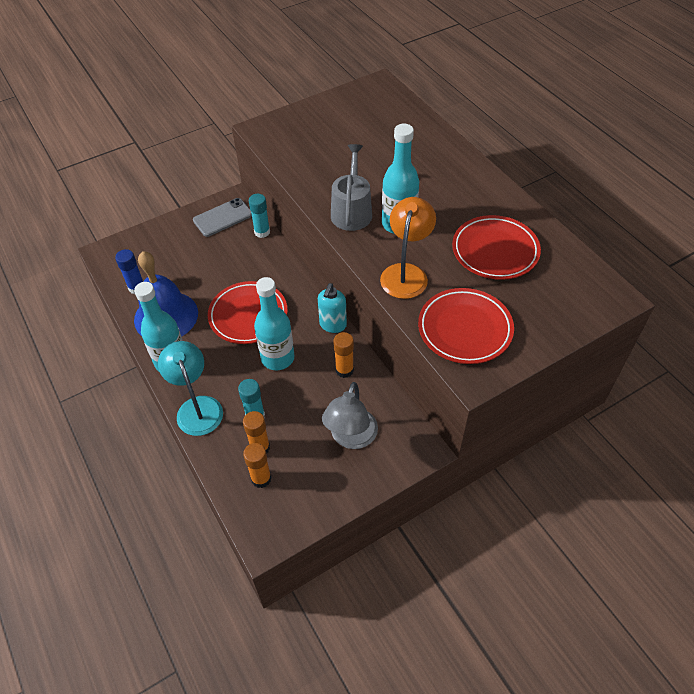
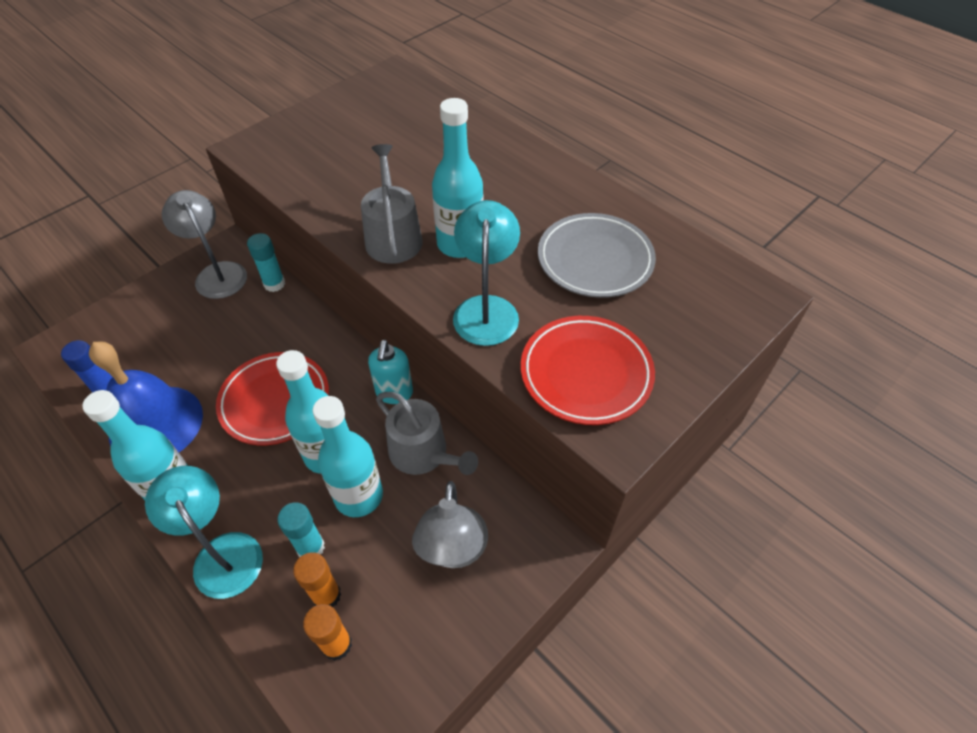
camera: 15 degrees left, 0 degrees up
grey phone [193,198,252,237] -> grey lamp [162,190,247,299]
orange glue stick [333,332,354,378] -> grey watering can [376,392,478,475]
orange lamp [380,197,436,299] -> turquoise lamp [453,200,520,346]
red plate [452,215,541,280] -> grey plate [538,213,656,298]
none -> turquoise bottle [312,396,383,517]

